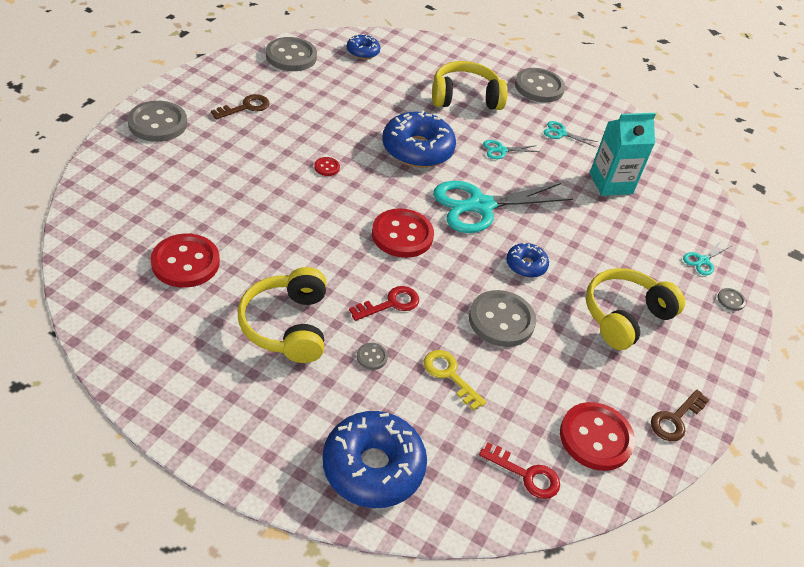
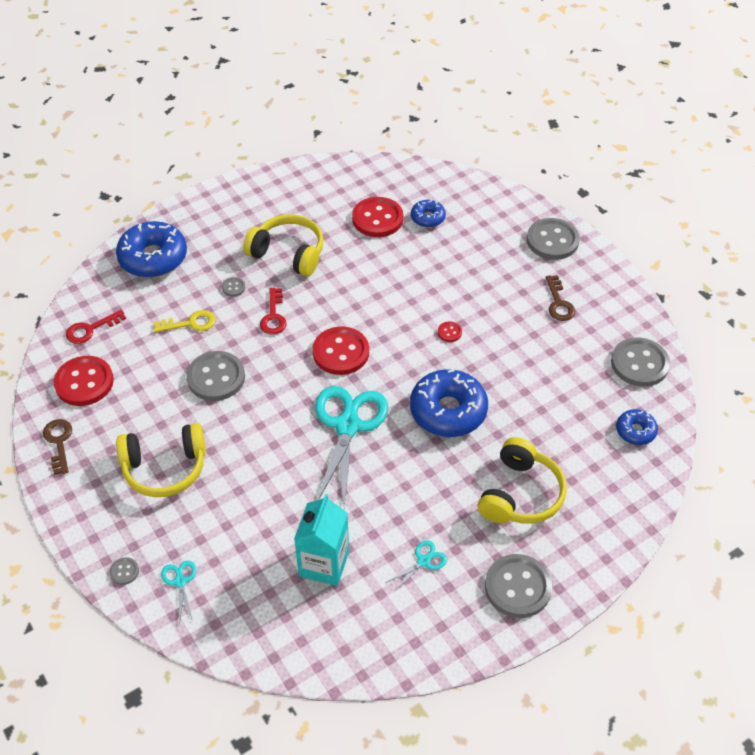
camera: 125 degrees right, 5 degrees up
turquoise scissors [483,140,539,159] -> none
blue donut [506,242,549,278] -> blue donut moved to [411,200,446,227]
yellow headphones [586,268,685,350] -> yellow headphones turned 90 degrees clockwise [116,423,206,497]

